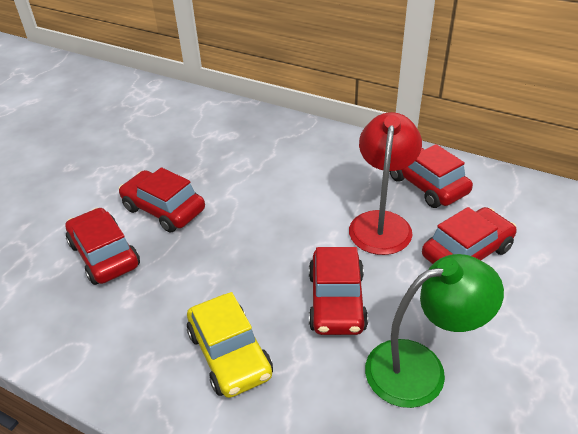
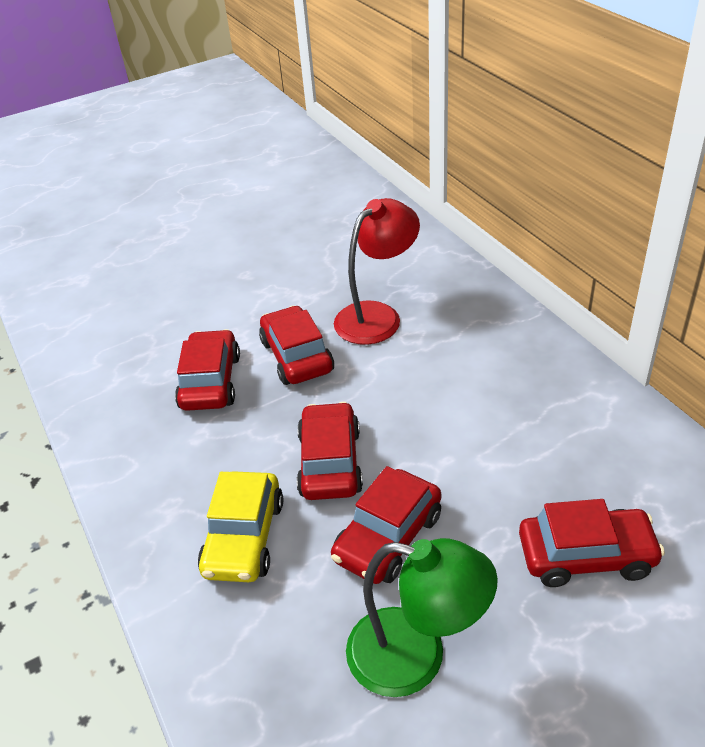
camera: 35 degrees right, 0 degrees up
red lamp [349,112,422,255] -> red lamp moved to [334,198,420,345]
red car [389,144,473,208] -> red car moved to [297,402,363,500]

